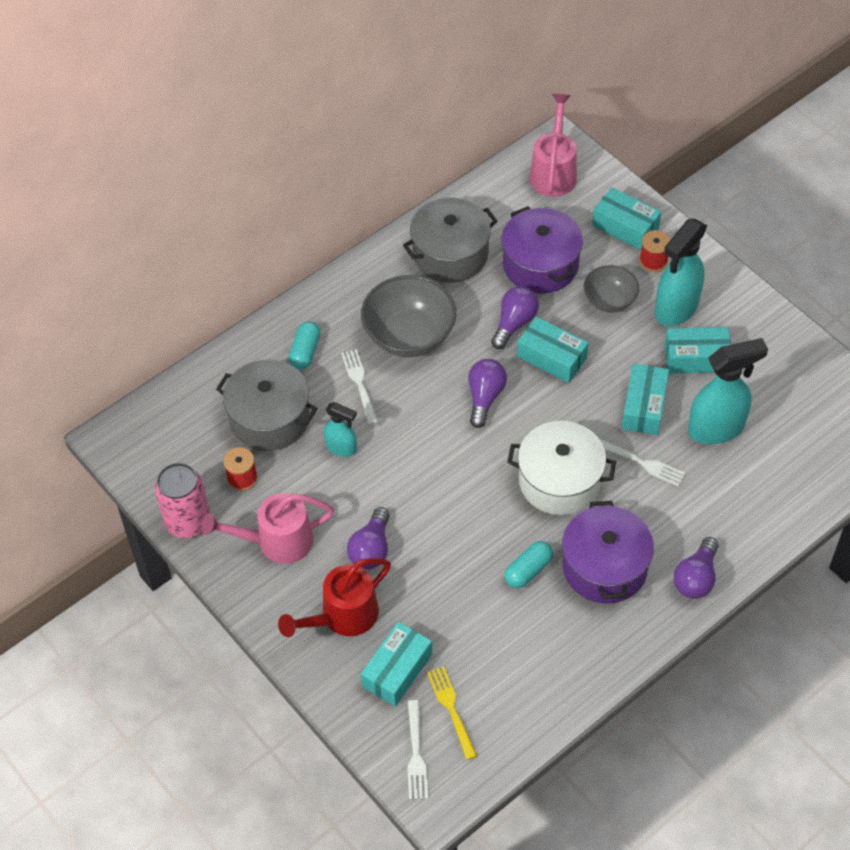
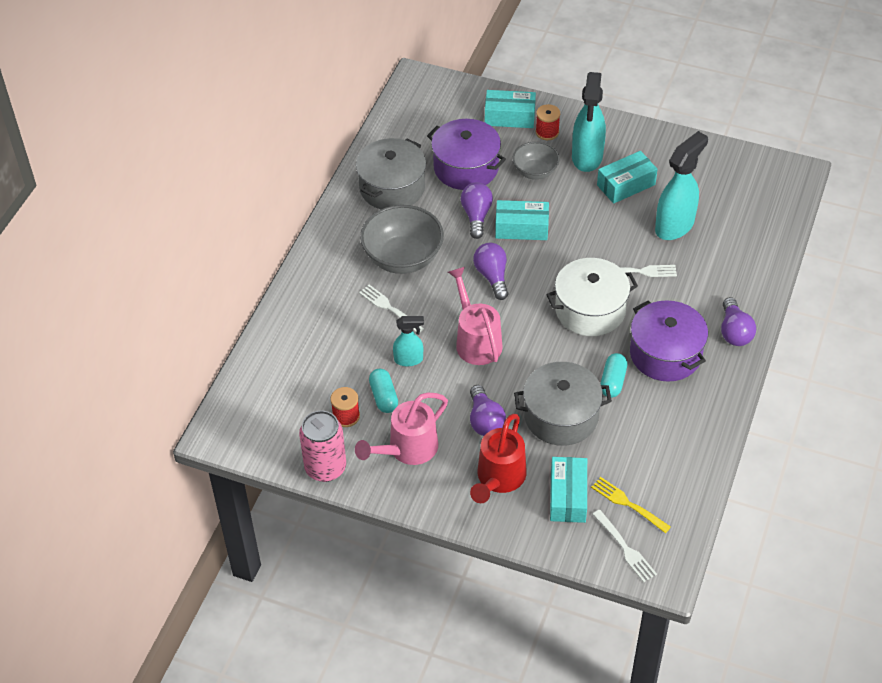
camera: 30 degrees left, 5 degrees down
grey pot [216,359,318,451] -> grey pot moved to [514,362,612,446]
turquoise capsule [289,321,321,370] -> turquoise capsule moved to [369,369,398,413]
pink watering can [530,94,577,197] -> pink watering can moved to [448,267,503,365]
turquoise box [622,363,669,435] -> none

